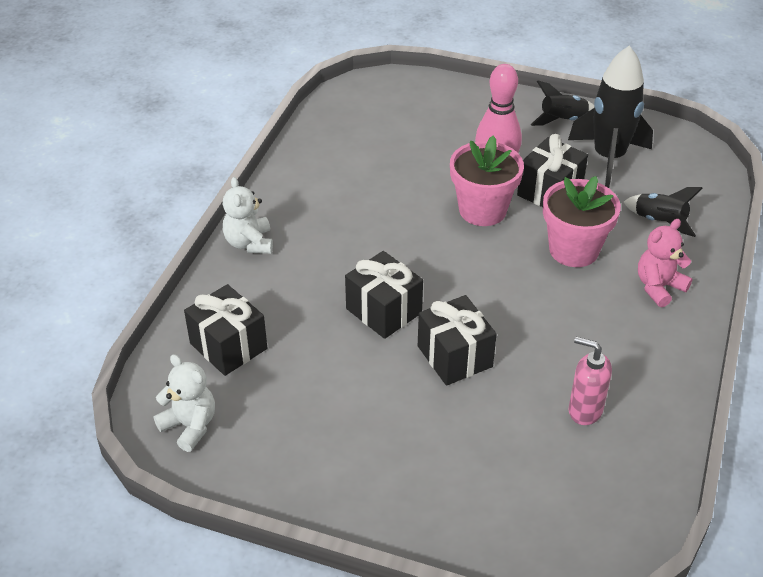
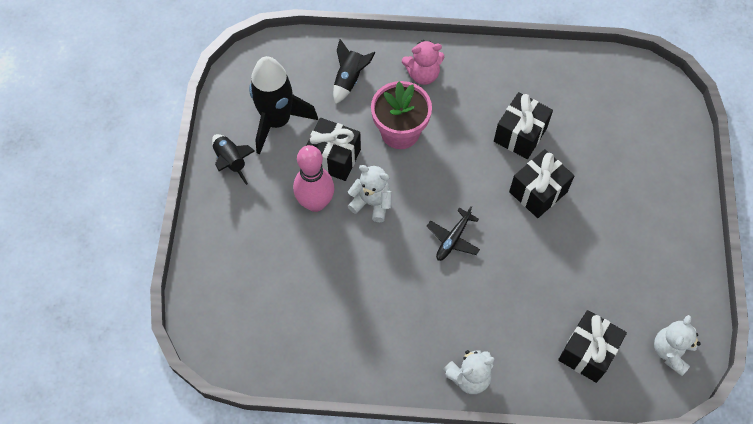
camera: 105 degrees left, 20 degrees up
black gift [345,251,423,339] -> black gift moved to [494,92,553,159]
pink flower pot [450,135,524,226] -> white teddy bear [348,165,391,222]
pink soap dispenser [569,337,612,425] -> none
pink teddy bear [638,219,693,307] -> pink teddy bear turned 45 degrees counterclockwise [402,40,444,85]
none -> black plane [427,206,480,261]

